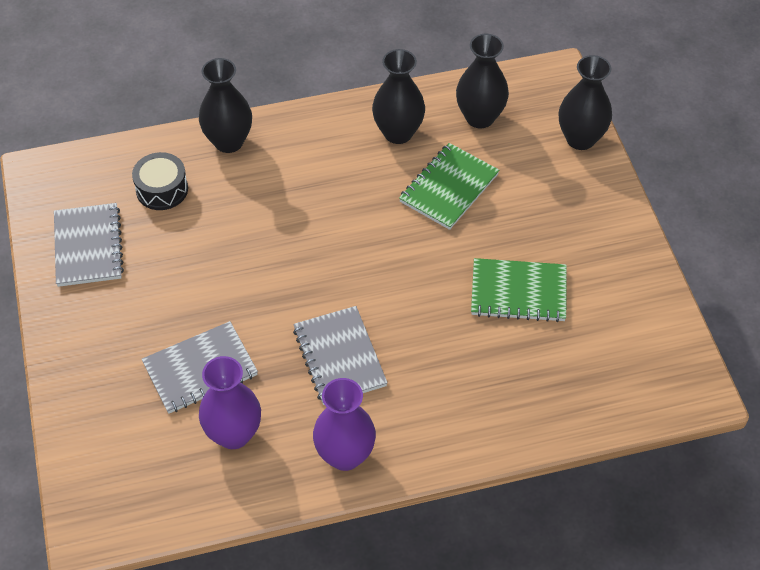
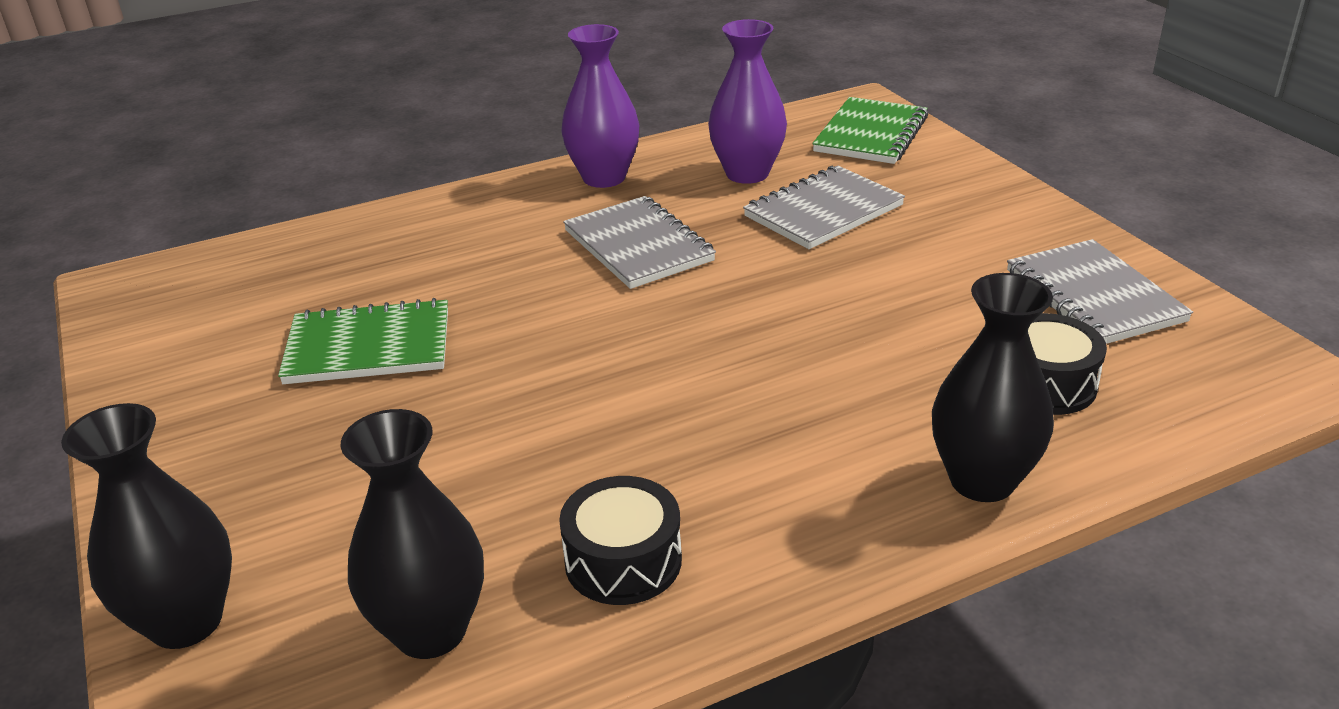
camera: 170 degrees right, 20 degrees down
black vase [372,49,425,144] -> black drum [559,476,682,605]
green notebook [399,143,499,230] -> green notebook moved to [812,97,928,164]

